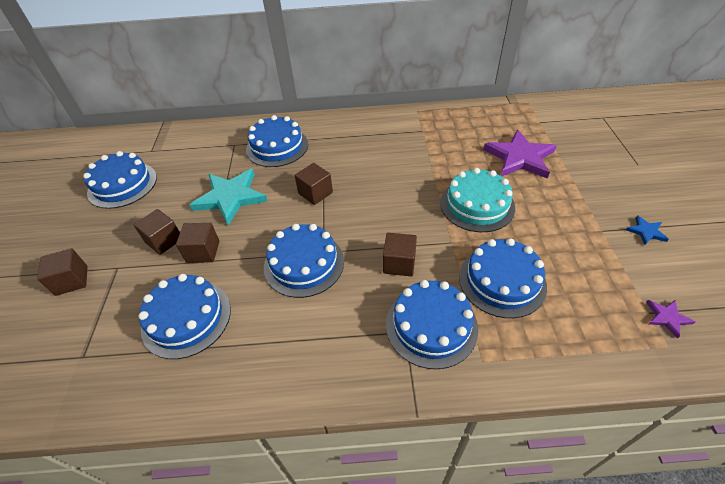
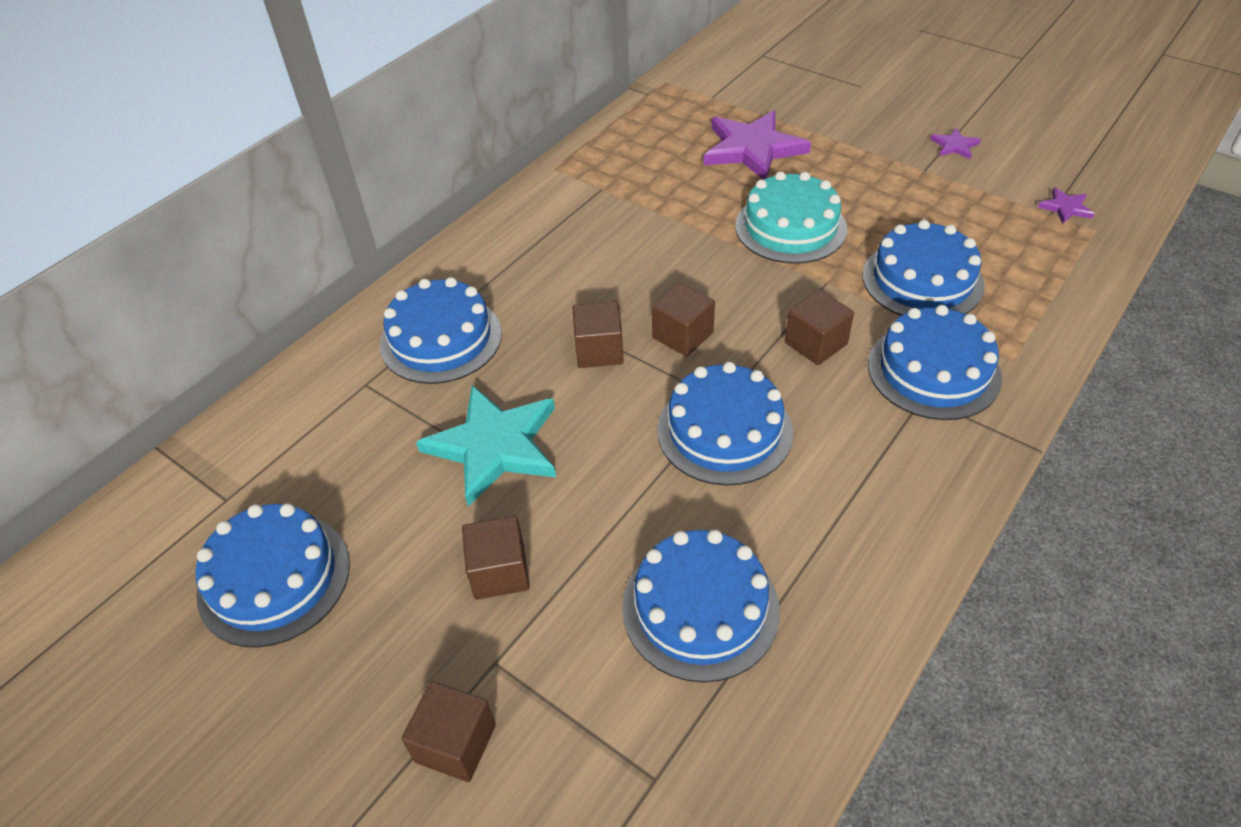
camera: 50 degrees left, 0 degrees up
brown cube [176,223,220,263] -> brown cube moved to [652,282,715,357]
blue star [626,215,669,245] -> purple star [930,128,981,159]

